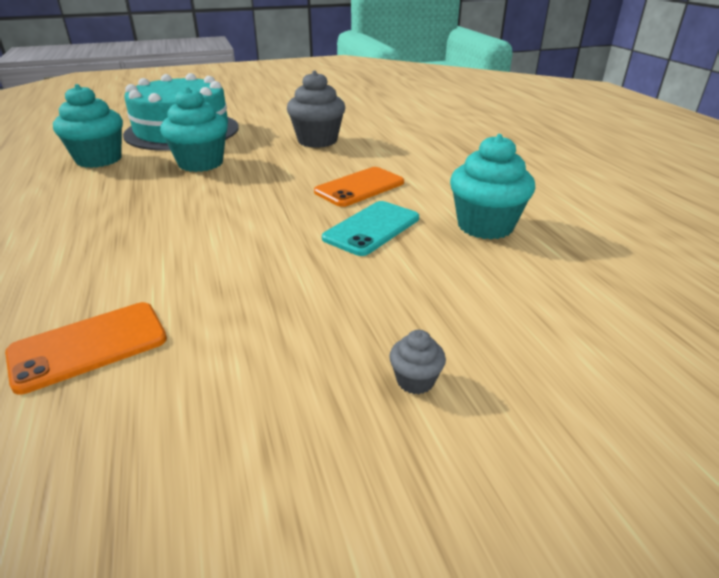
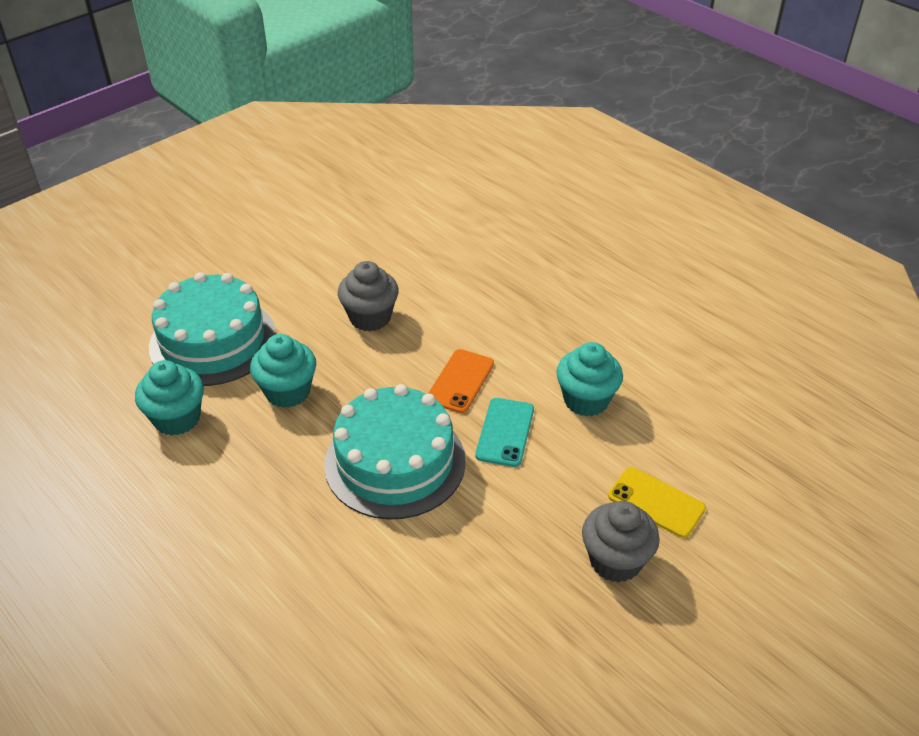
camera: 25 degrees left, 10 degrees up
orange phone [5,302,167,395] -> none
grey cupcake [389,330,446,394] -> grey cupcake [582,501,660,583], size x2.21
none -> turquoise cake [324,384,466,520]
none -> yellow phone [608,467,706,538]

